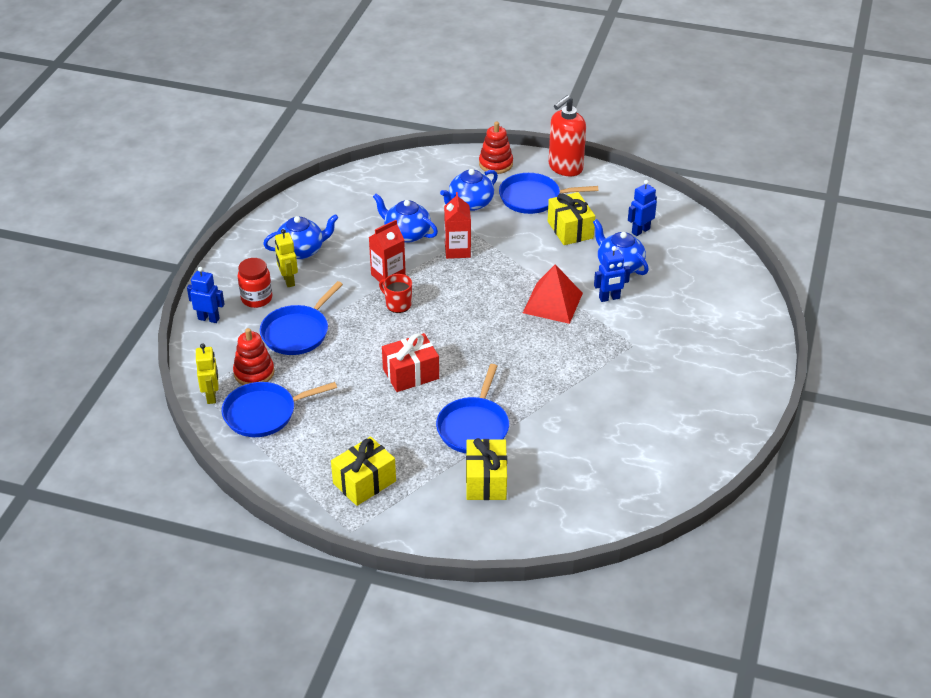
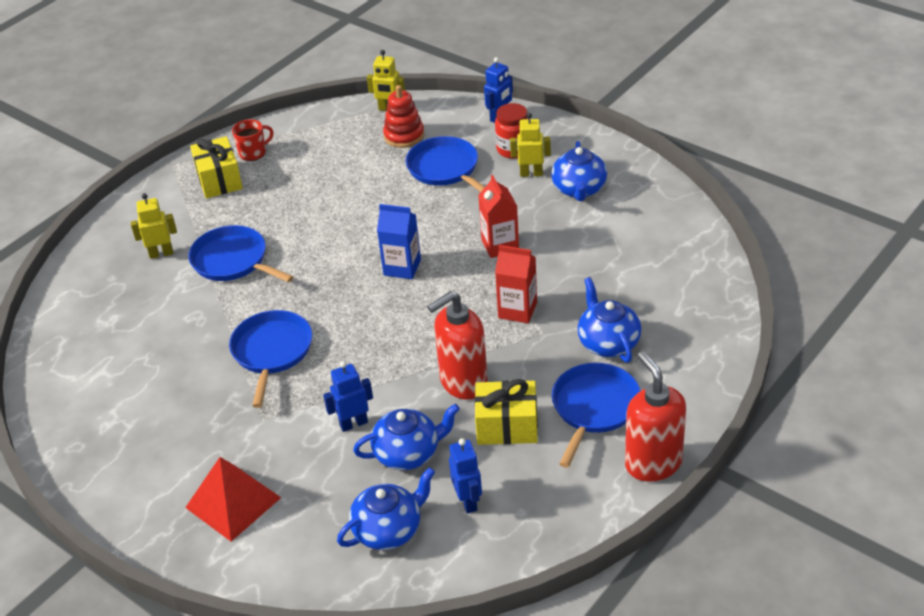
camera: 115 degrees right, 0 degrees up
blue pan [222,382,337,437] -> blue pan moved to [229,310,312,408]
blue teapot [373,193,438,243] -> blue teapot moved to [337,467,435,550]
red mug [379,274,412,313] -> red mug moved to [232,119,273,161]
red gift [382,333,439,392] -> none
yellow gift [466,438,507,500] -> yellow robot [131,193,177,259]
red stacking toy [479,122,513,174] -> none
red pyramid [523,264,583,324] -> red pyramid moved to [185,457,281,541]
blue robot [594,246,630,302] -> blue robot turned 60 degrees clockwise [323,361,373,432]
none -> blue carton [377,204,421,279]
none -> red soap dispenser [427,291,488,400]

